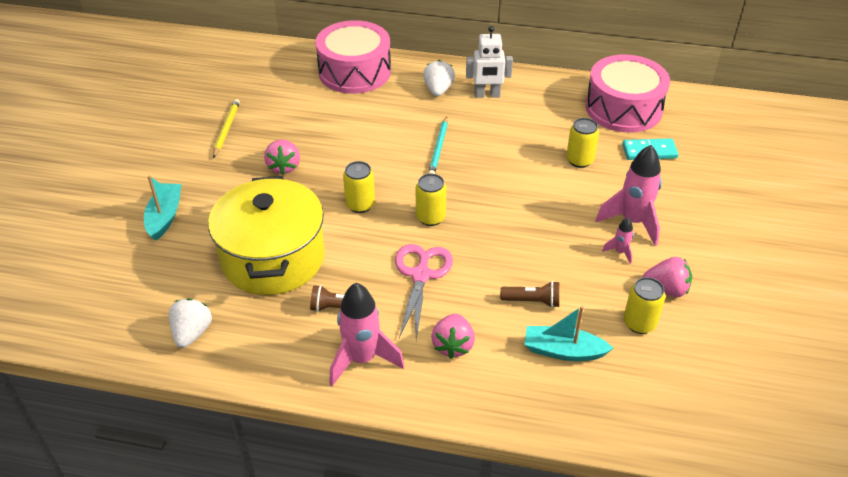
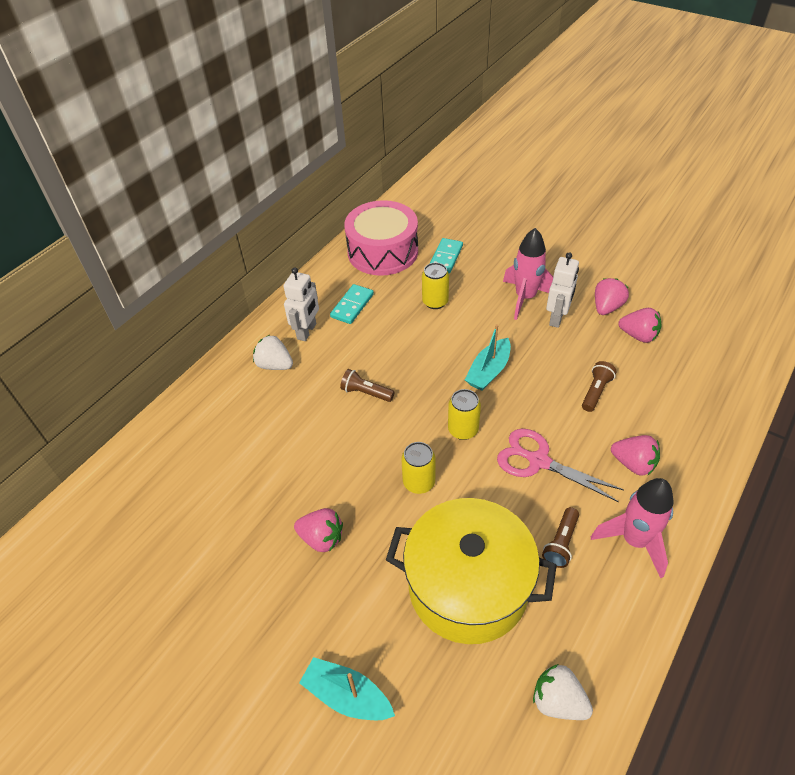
camera: 65 degrees left, 5 degrees up
yellow pencil [213,99,240,158] -> none
pink drum [315,20,391,94] -> none
turquoise pencil [428,116,448,174] -> brown flashlight [340,369,395,402]
turquoise boat [524,306,614,361] -> turquoise boat moved to [465,324,511,391]
pink rocket [602,218,634,264] -> white robot [546,252,579,328]
yellow can [624,277,665,334] -> pink strawberry [618,308,661,343]
none -> turquoise domino [330,284,374,324]

